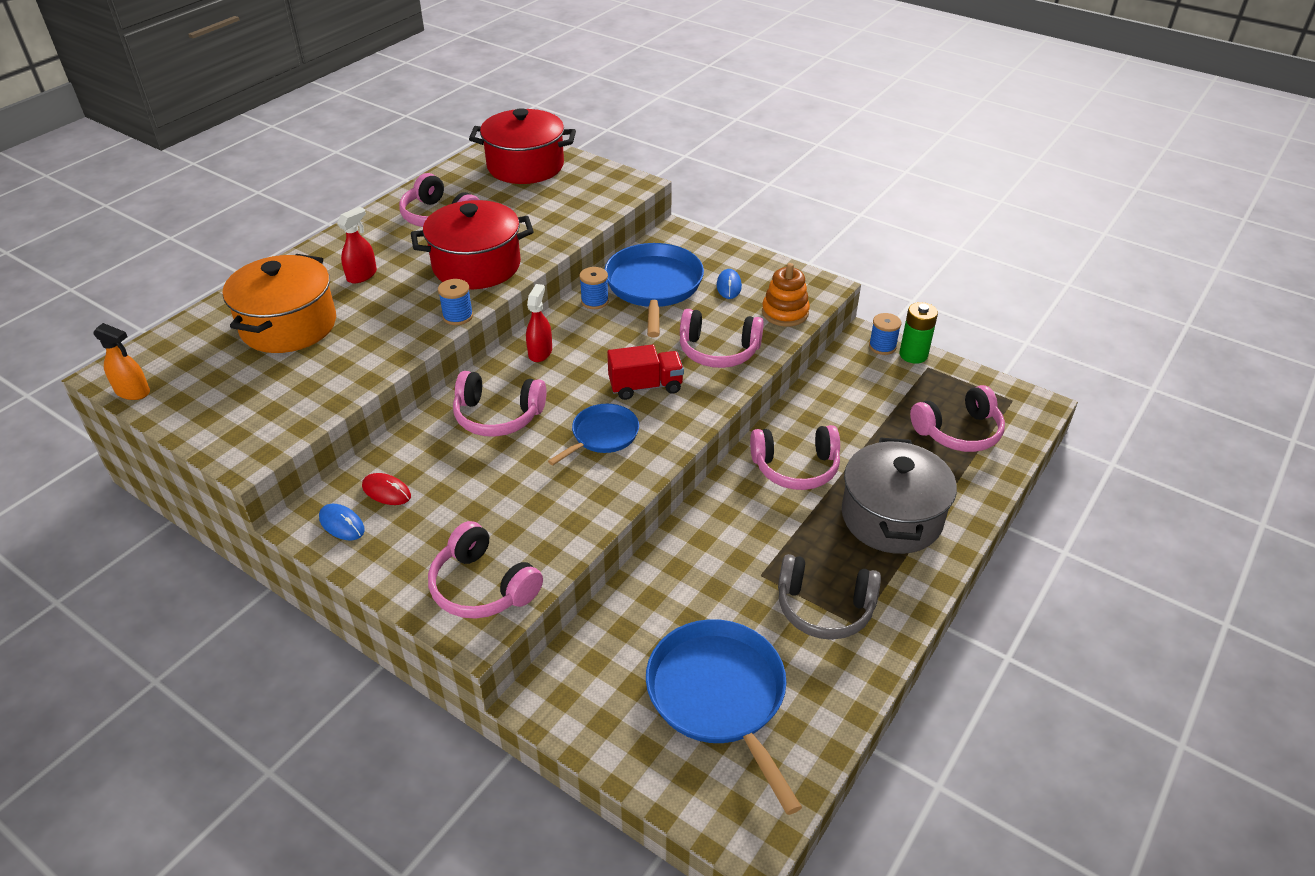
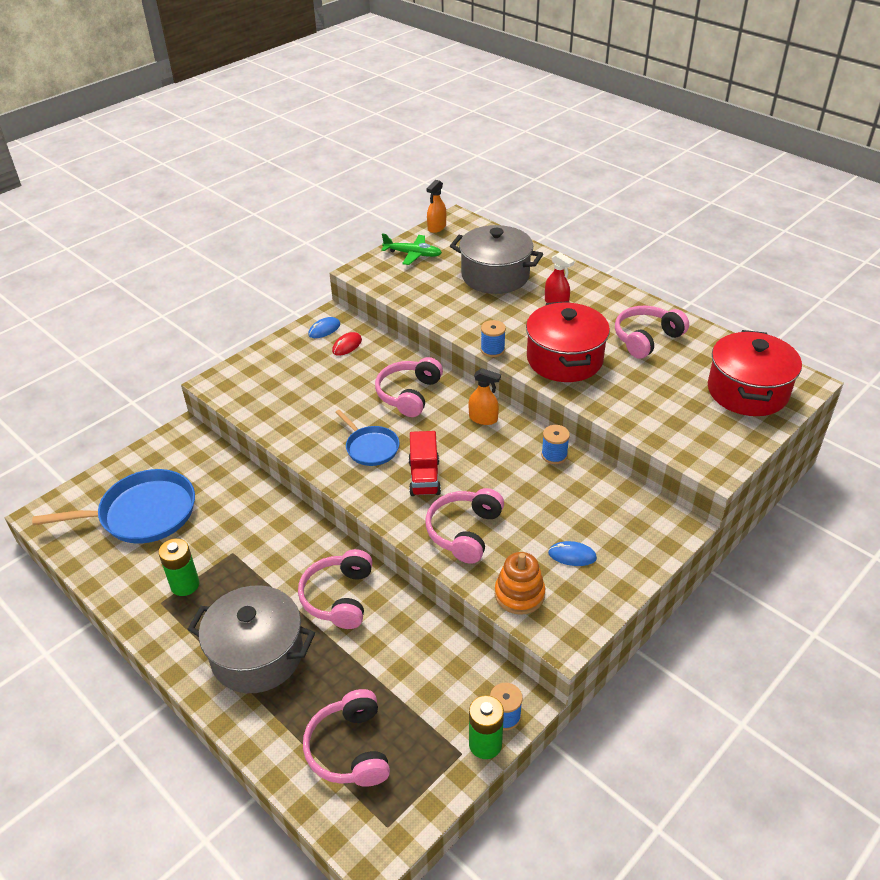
camera: 100 degrees right, 0 degrees up
orange pot [223,254,336,353] -> grey pot [450,225,543,294]
pink headphones [428,521,543,619] -> none
red spray bottle [526,284,552,362] -> orange spray bottle [468,368,501,425]
blue pan [604,243,704,337] -> none
grey headphones [778,554,881,640] -> green battery [159,538,199,596]
none -> green plane [381,233,442,265]

